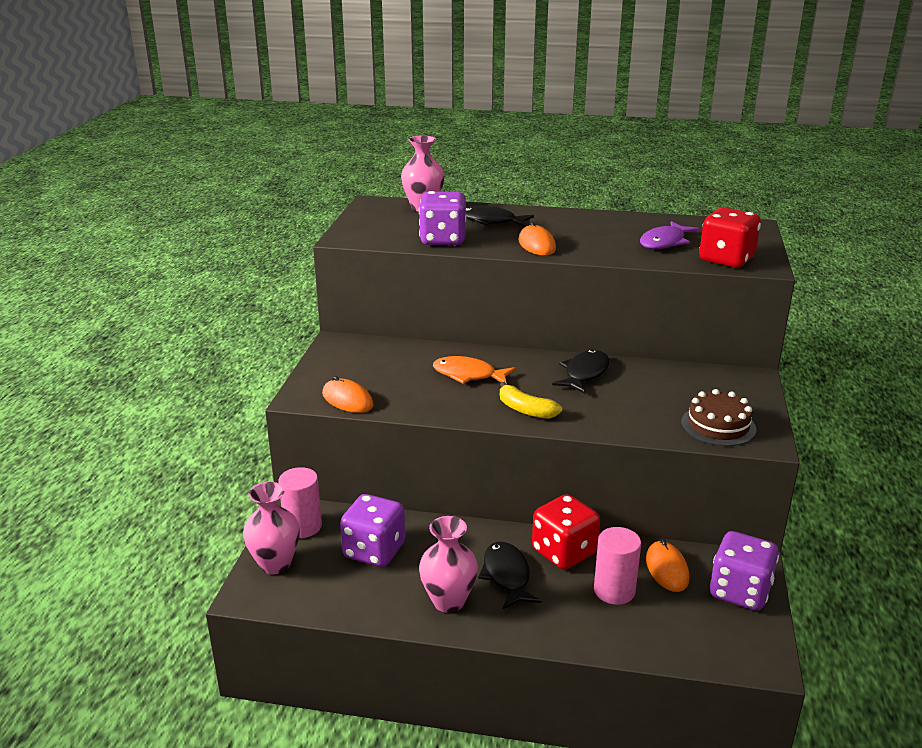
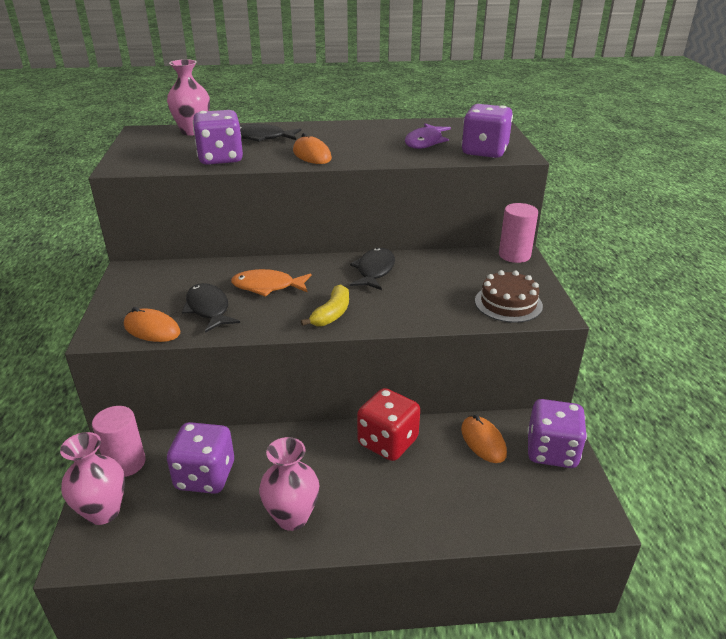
camera: 15 degrees left, 5 degrees up
black fish [479,542,541,609] -> black fish moved to [182,283,240,333]
yellow banana [500,382,562,419] -> yellow banana turned 90 degrees counterclockwise [301,284,349,326]
pink cylinder [594,527,641,605] -> pink cylinder moved to [499,203,538,263]
red dice [699,207,761,268] -> purple dice [461,104,513,158]

